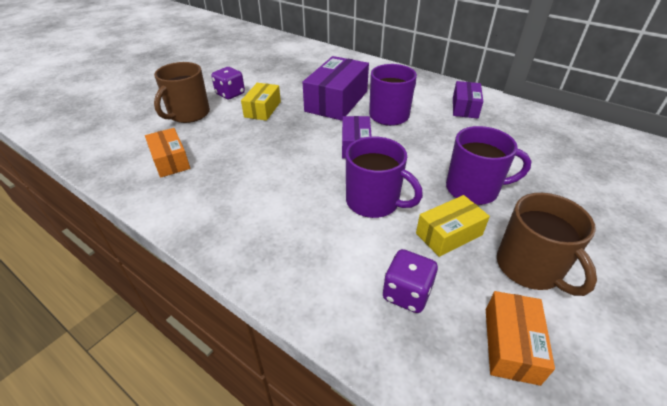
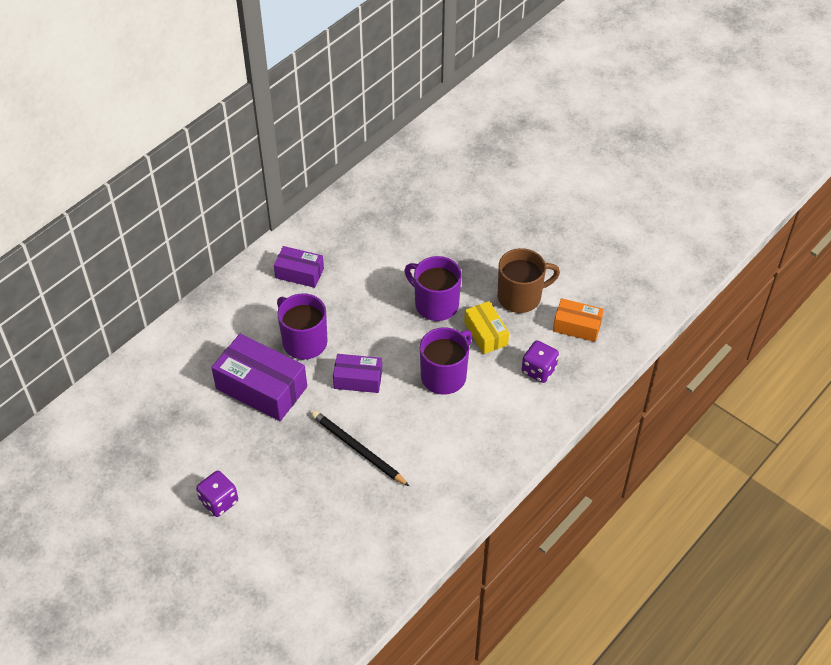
camera: 85 degrees left, 10 degrees up
orange box [145,128,190,178] -> none
brown mug [154,62,210,123] -> none
yellow box [241,83,281,121] -> none
purple mug [446,126,532,205] -> purple mug turned 60 degrees counterclockwise [405,256,462,321]
none -> black pencil [311,410,409,486]

